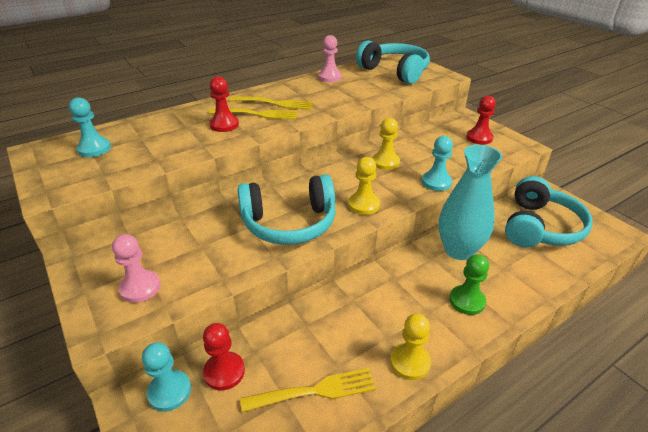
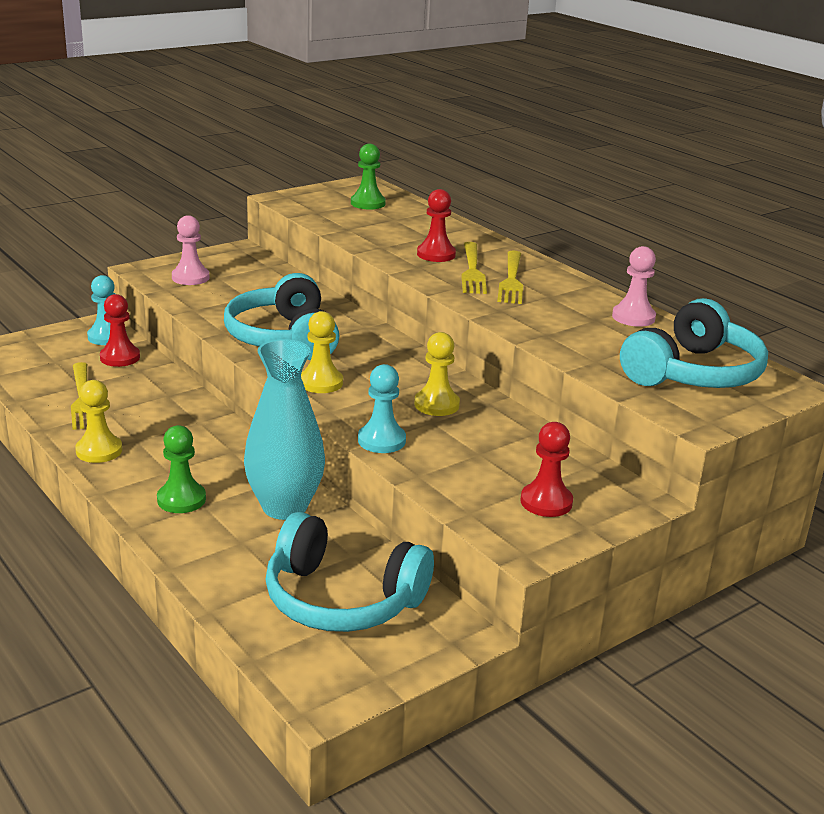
camera: 85 degrees right, 10 degrees down
turquoise pawn [69,97,111,157] -> green pawn [351,144,386,209]

